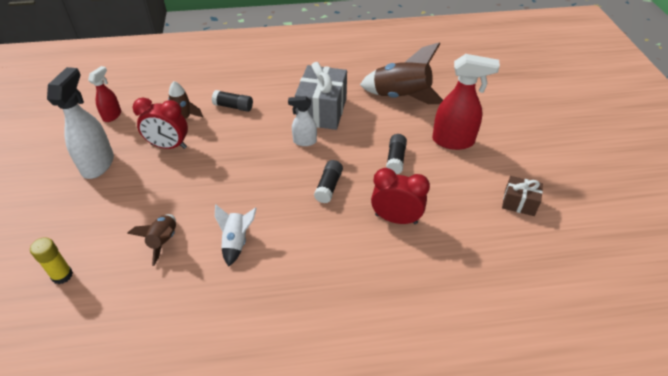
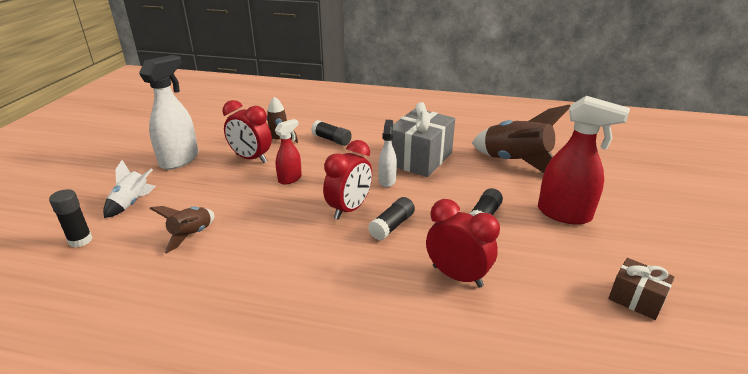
camera: 20 degrees right, 15 degrees down
yellow glue stick [30,237,73,284] -> black glue stick [49,189,92,248]
red spray bottle [88,66,121,122] -> red spray bottle moved to [275,119,302,185]
white rocket [215,204,257,266] -> white rocket moved to [103,160,156,218]
white spray bottle [288,96,317,146] -> white spray bottle turned 75 degrees clockwise [378,120,397,187]
none -> red clock [323,140,372,220]

